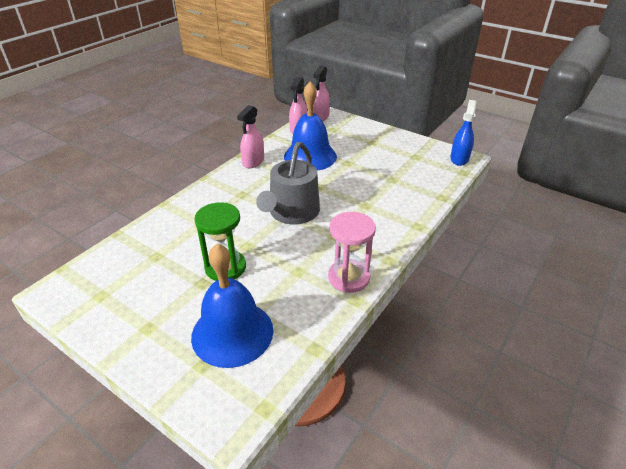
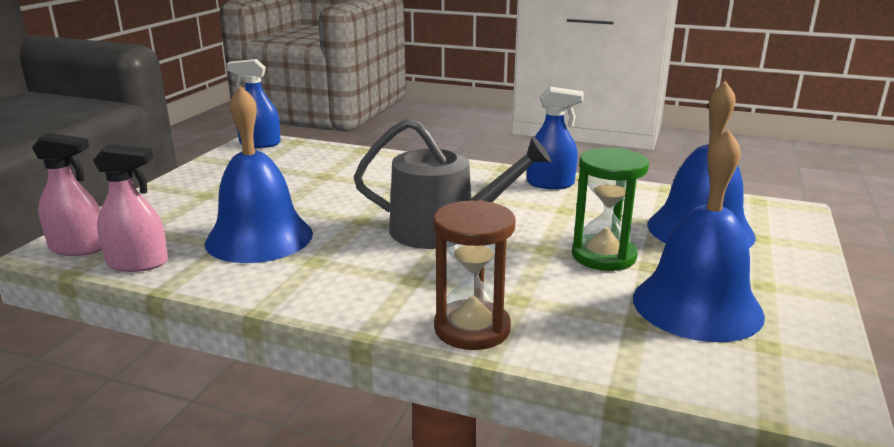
camera: 105 degrees left, 15 degrees down
pink spray bottle [237,105,264,168] -> none
pink hourglass [328,212,376,293] -> blue spray bottle [527,87,584,189]
none -> brown hourglass [433,200,515,350]
none -> blue bell [633,129,765,342]

